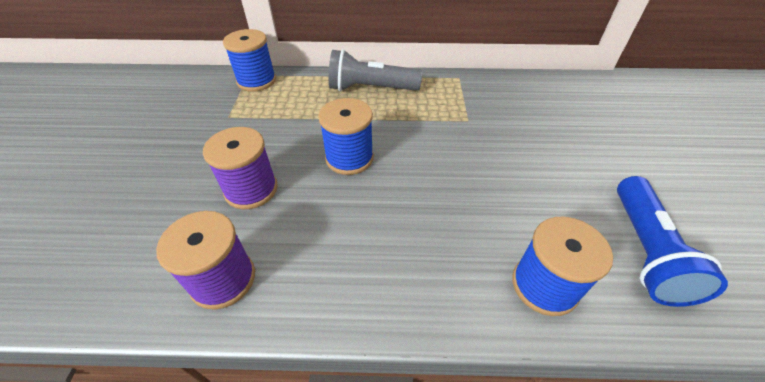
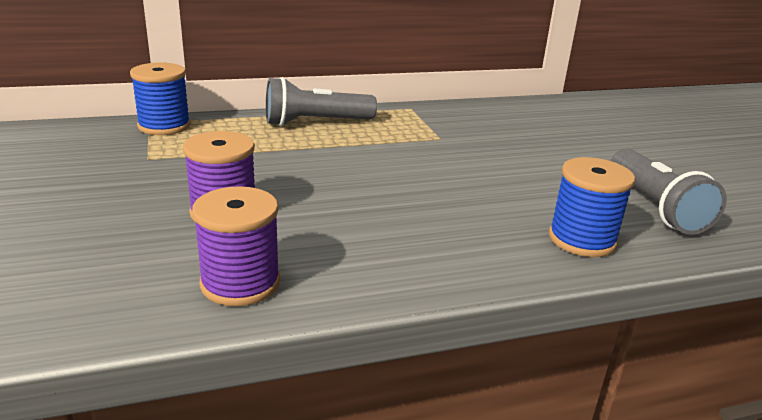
camera: 20 degrees left, 20 degrees down
blue spool [318,98,374,175] -> none
blue flashlight [617,176,728,307] -> grey flashlight [611,148,727,235]

